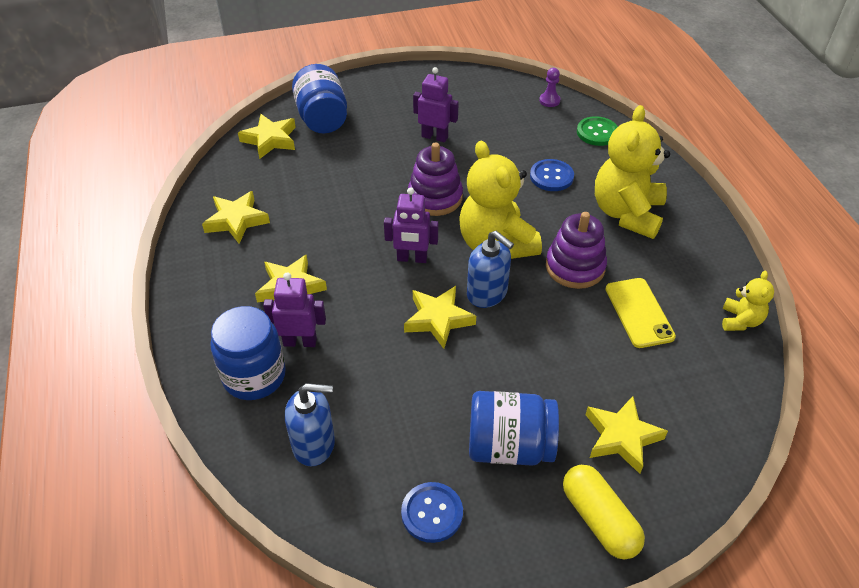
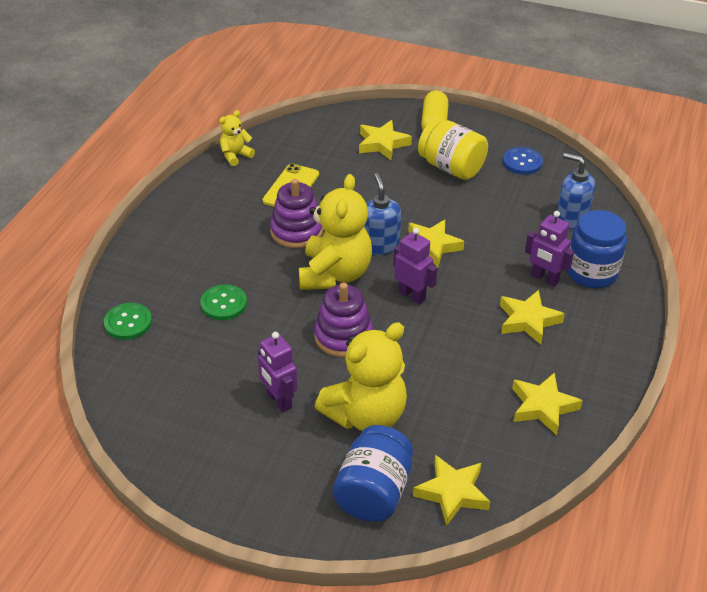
camera: 145 degrees left, 5 degrees down
blue jar [469,391,559,466] -> yellow jar [418,119,488,180]
blue button [530,159,574,191] -> green button [200,284,247,320]
purple pawn [539,68,560,107] -> none
yellow teddy bear [595,105,670,239] -> yellow teddy bear moved to [315,322,407,431]

